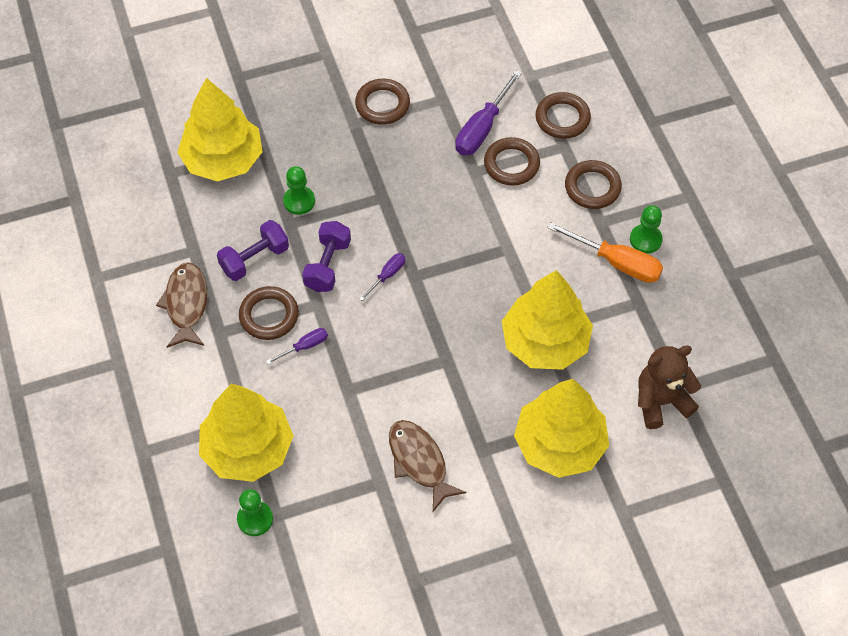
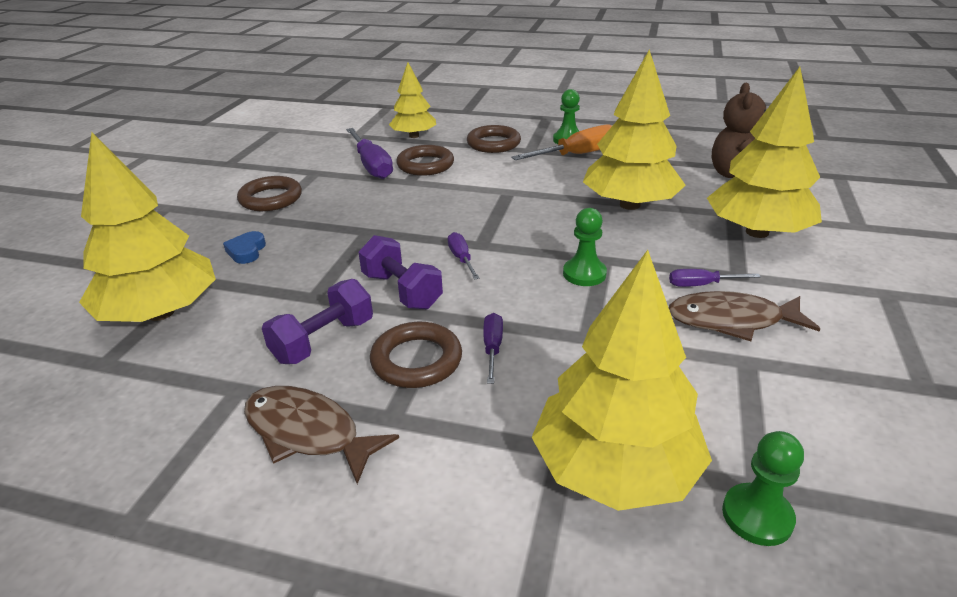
camera: 55 degrees left, 25 degrees down
purple dumbbell [217,220,289,281] -> purple dumbbell turned 45 degrees clockwise [262,279,373,364]
green pawn [283,166,315,215] -> green pawn moved to [563,208,607,286]
brown ring [536,92,591,139] -> yellow tree [389,62,436,138]
none -> blue heart [223,231,266,264]
none -> purple screwdriver [669,269,761,287]

